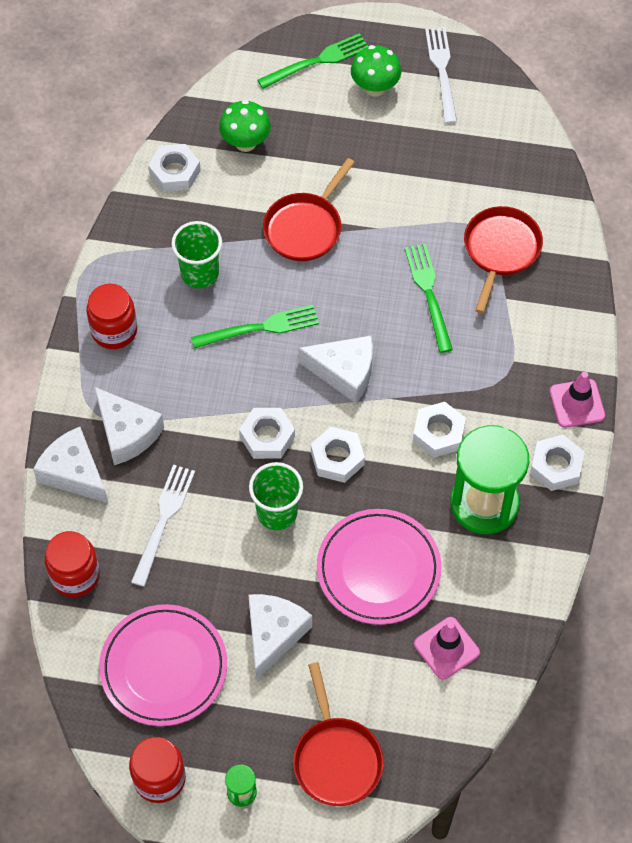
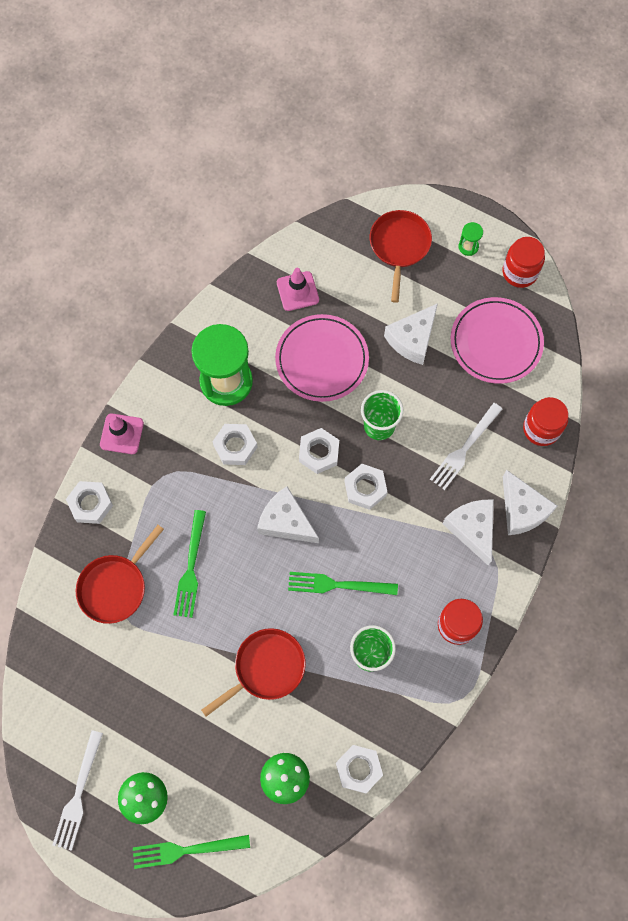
camera: 160 degrees left, 10 degrees up
white nut [530,435,585,491] -> white nut moved to [66,481,113,524]

